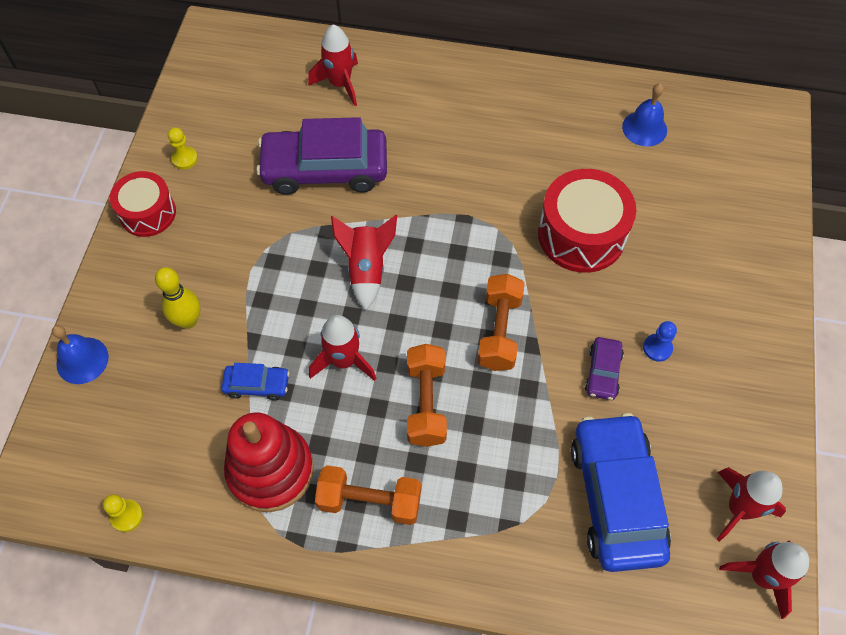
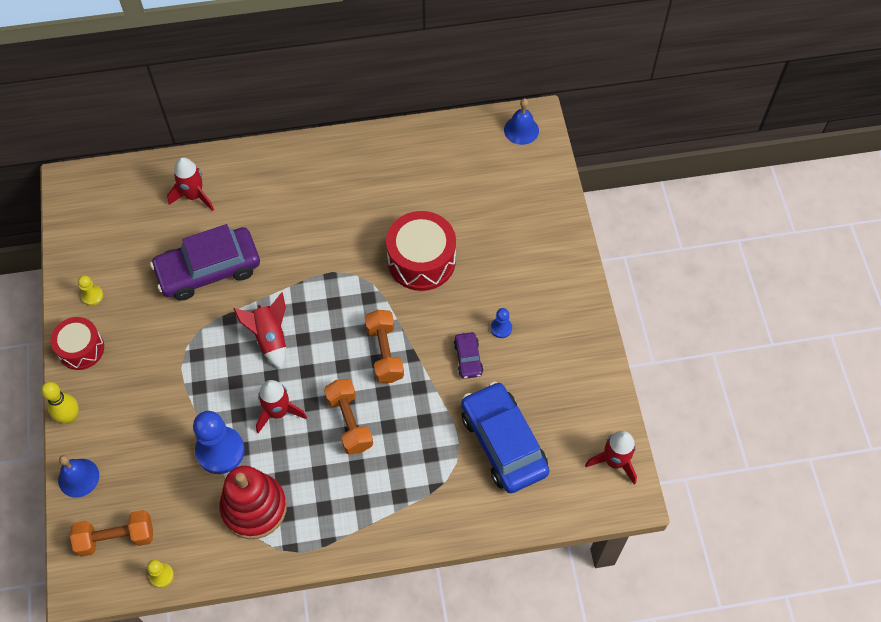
camera: 20 degrees left, 0 degrees up
yellow bowling pin [155,267,200,329] -> yellow bowling pin moved to [41,382,79,424]
blue car [221,363,290,400] -> blue pawn [193,411,245,474]
orange dumbbell [315,465,421,525] -> orange dumbbell moved to [70,510,153,557]
blue bell [622,83,667,146] -> blue bell moved to [504,98,539,145]
red rocket [716,467,786,542] -> none

